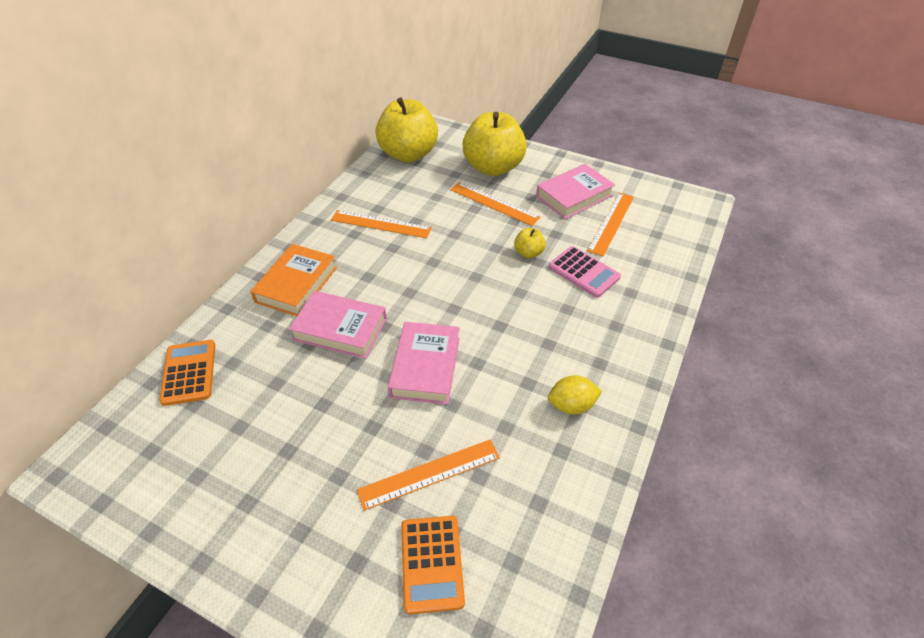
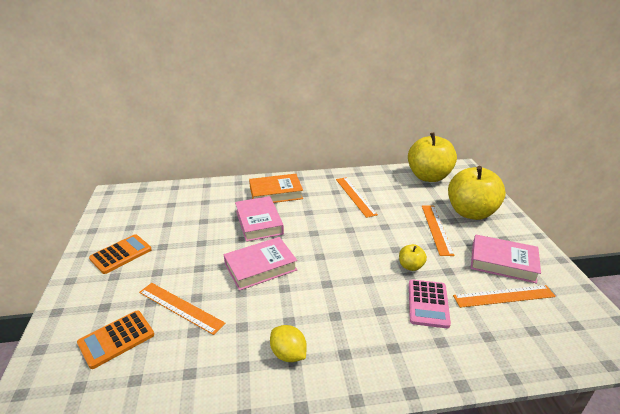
camera: 55 degrees right, 15 degrees down
orange calculator [159,340,215,406] -> orange calculator moved to [89,234,152,274]

